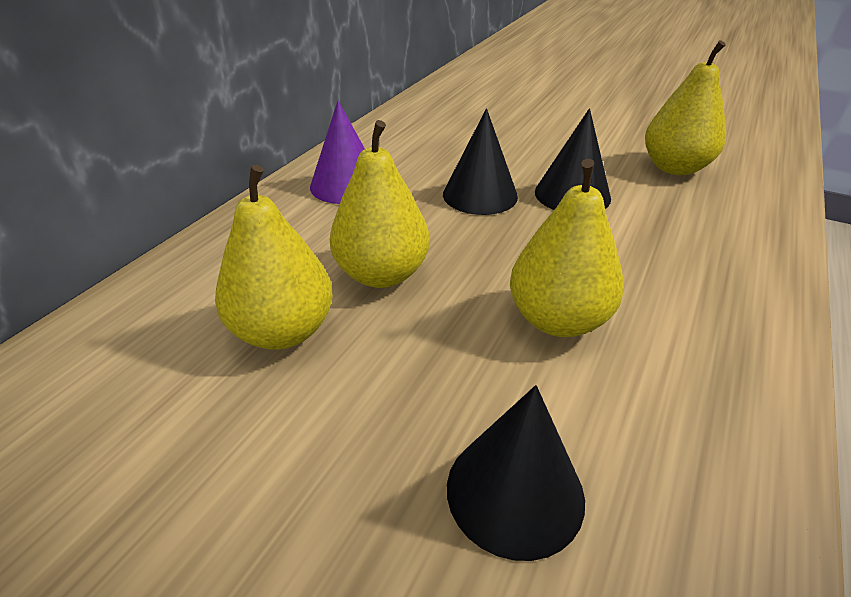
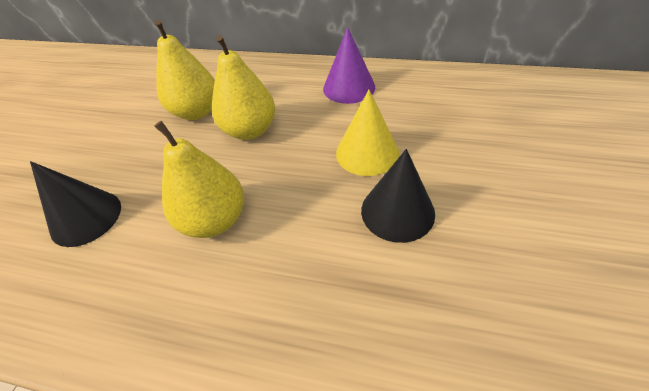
camera: 80 degrees right, 10 degrees up
black cone [443,109,518,215] -> yellow cone [336,90,399,176]
yellow pear [645,40,726,175] -> none

